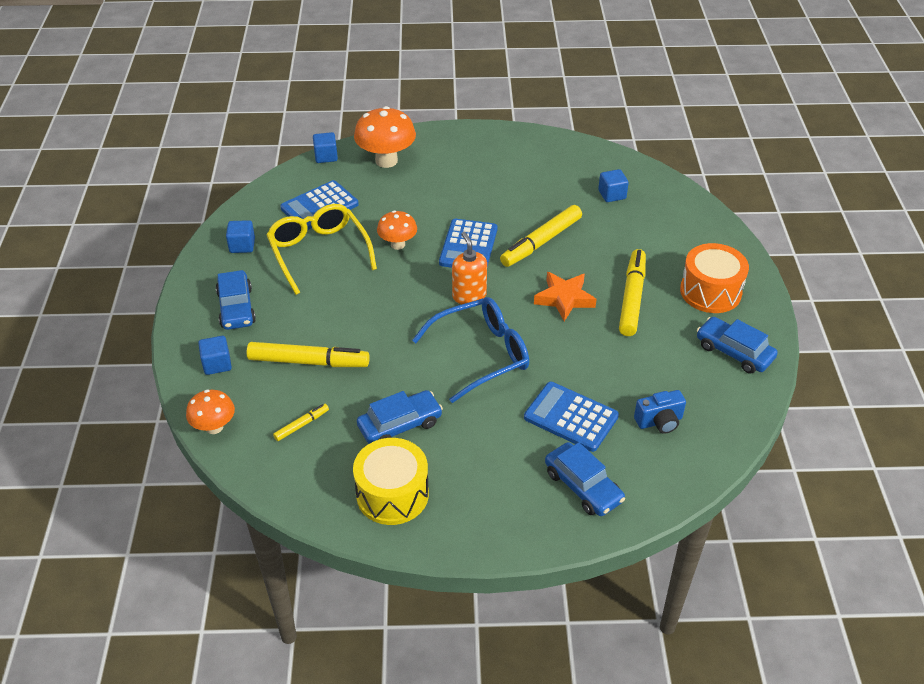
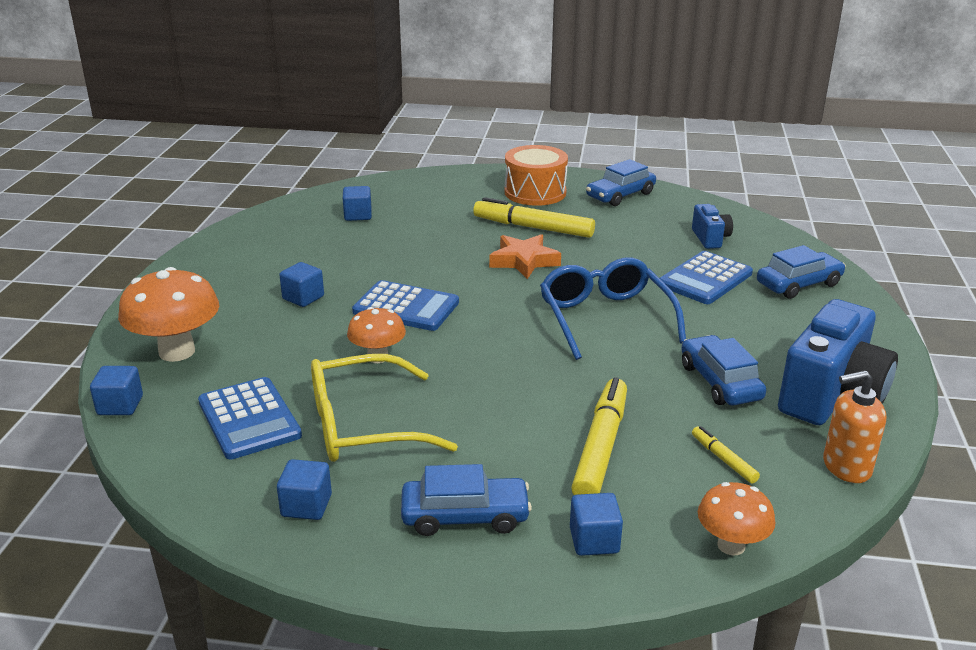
camera: 80 degrees left, 15 degrees down
yellow drum [353,438,429,525] -> blue camera [778,299,898,425]
orange soap dispenser [452,232,487,304] -> orange soap dispenser moved to [823,370,886,483]
yellow marker [500,205,582,267] -> none
none -> blue cube [279,262,324,307]

